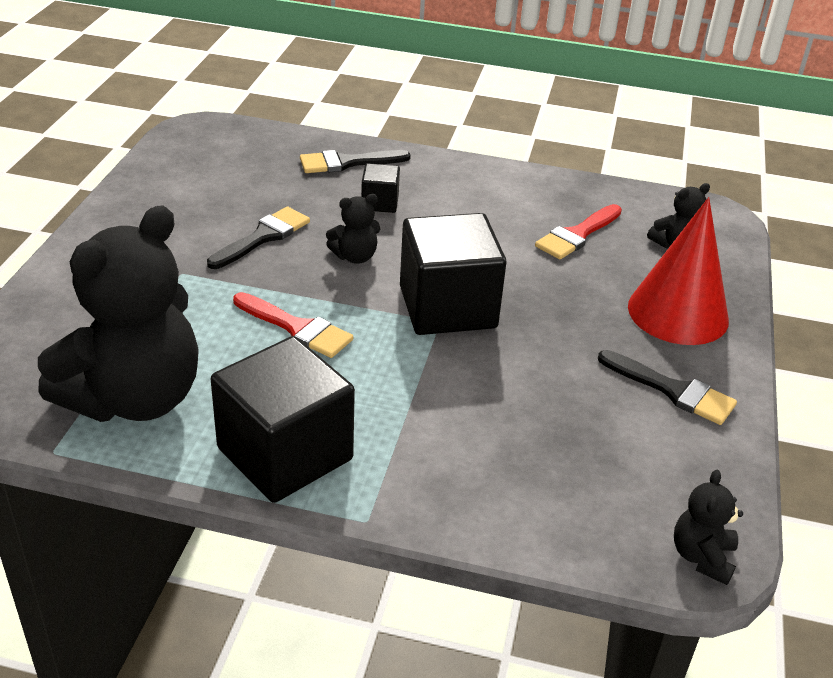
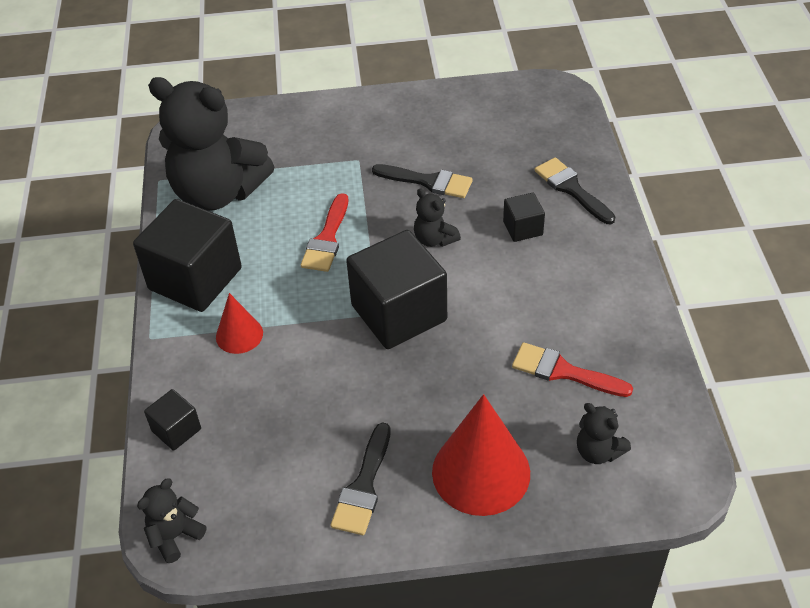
camera: 75 degrees right, 10 degrees up
black teddy bear [674,469,743,585] -> black teddy bear turned 45 degrees counterclockwise [137,478,206,563]
none -> black cube [144,389,201,451]
none -> red cone [216,293,263,354]

